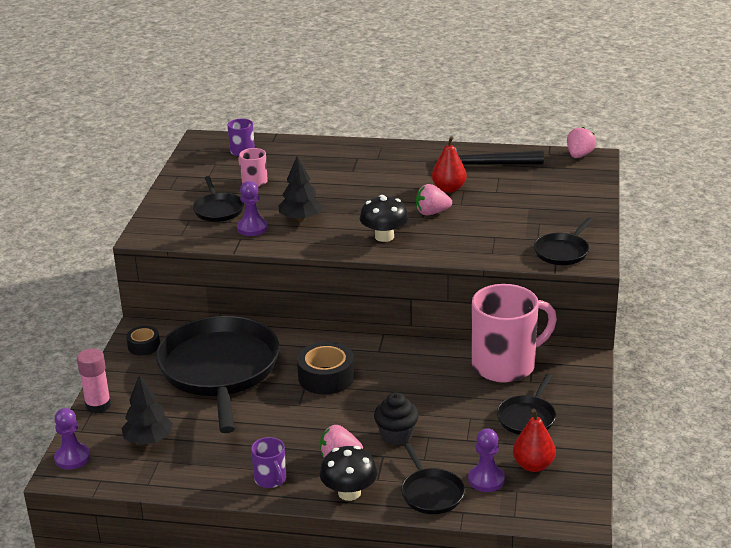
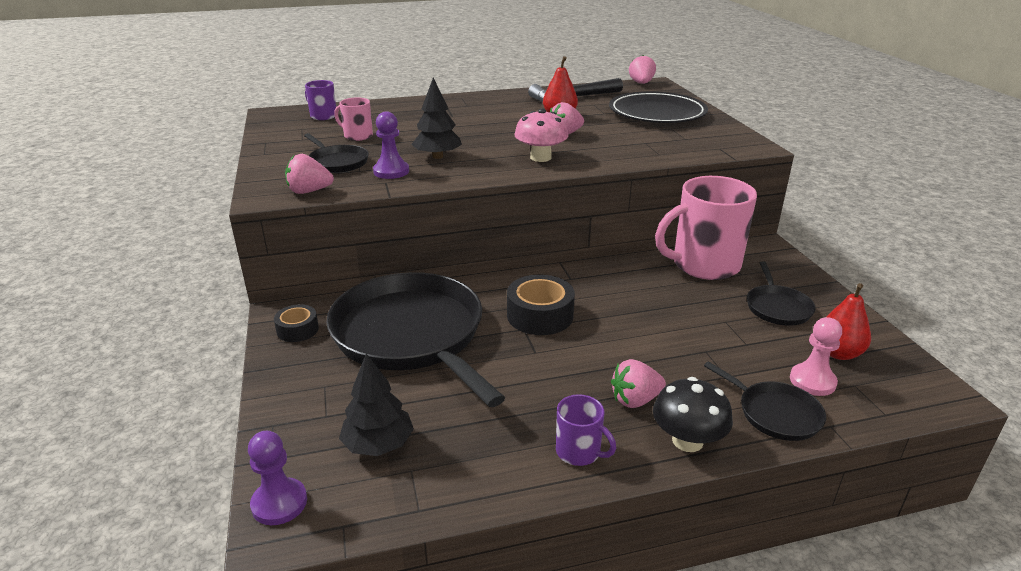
camera: 25 degrees left, 0 degrees up
pink glue stick [77,348,111,414] -> none
black mushroom [360,195,409,242] -> pink mushroom [514,108,569,162]
black cupcake [374,392,419,445] -> none
purple pawn [468,428,505,492] -> pink pawn [790,317,842,396]
pink mug [472,284,557,383] -> pink mug turned 150 degrees counterclockwise [655,176,757,280]
black pan [534,217,593,265] -> none
none -> pink strawberry [285,154,334,194]
none -> black plate [609,91,708,123]

